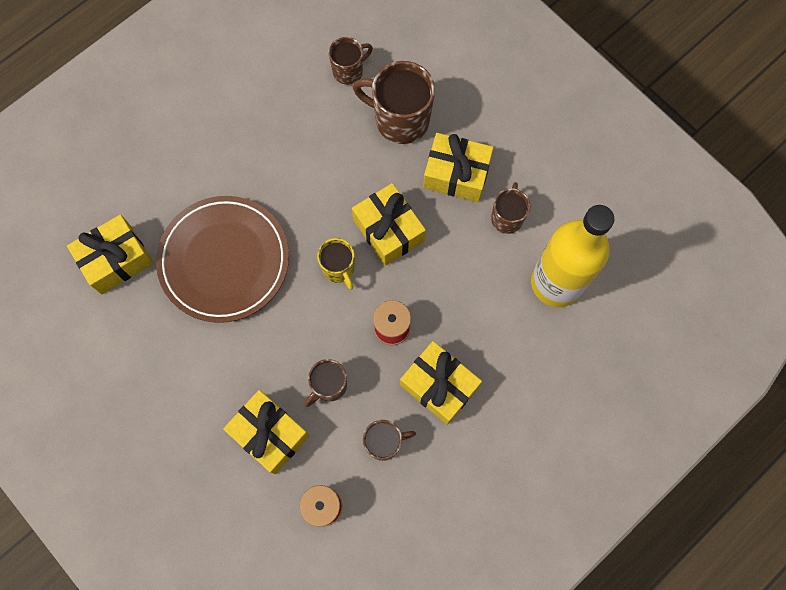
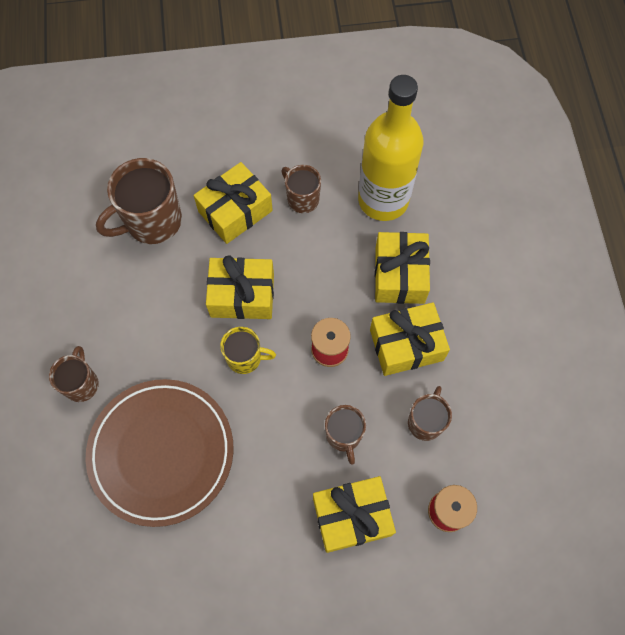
camera: 55 degrees left, 5 degrees down
yellow gift [67,214,153,294] -> yellow gift moved to [375,232,430,304]
brown mug [329,37,373,85] -> brown mug moved to [49,346,99,402]

